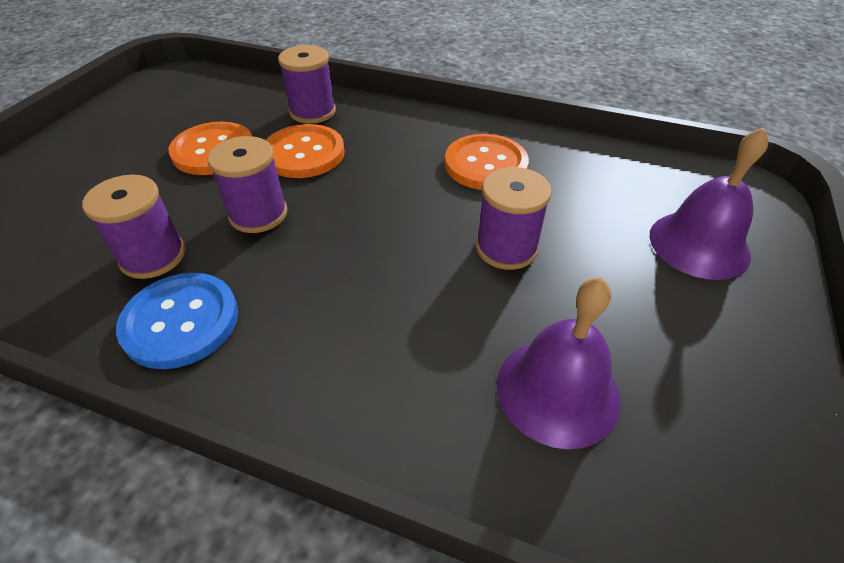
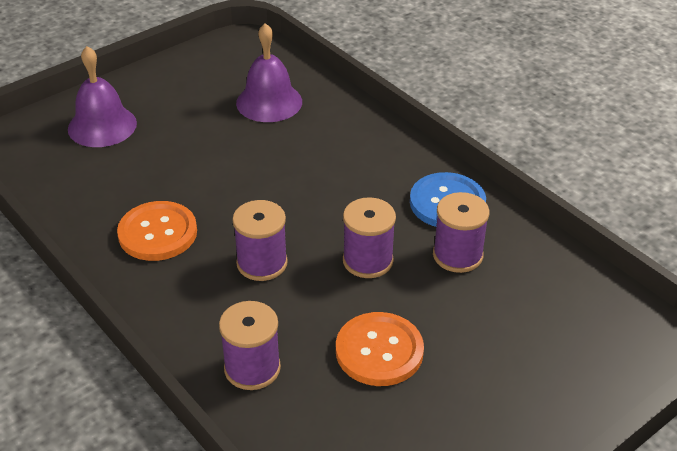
camera: 150 degrees left, 5 degrees down
orange button [266,124,345,178] -> none
purple spool [476,167,552,270] -> purple spool moved to [232,200,288,281]

